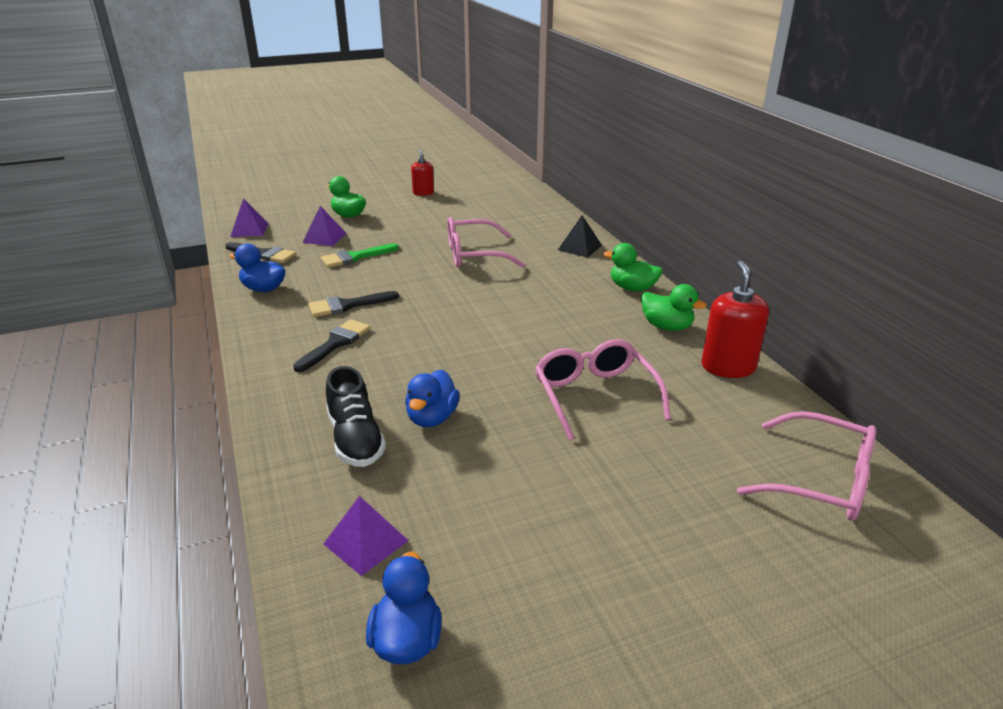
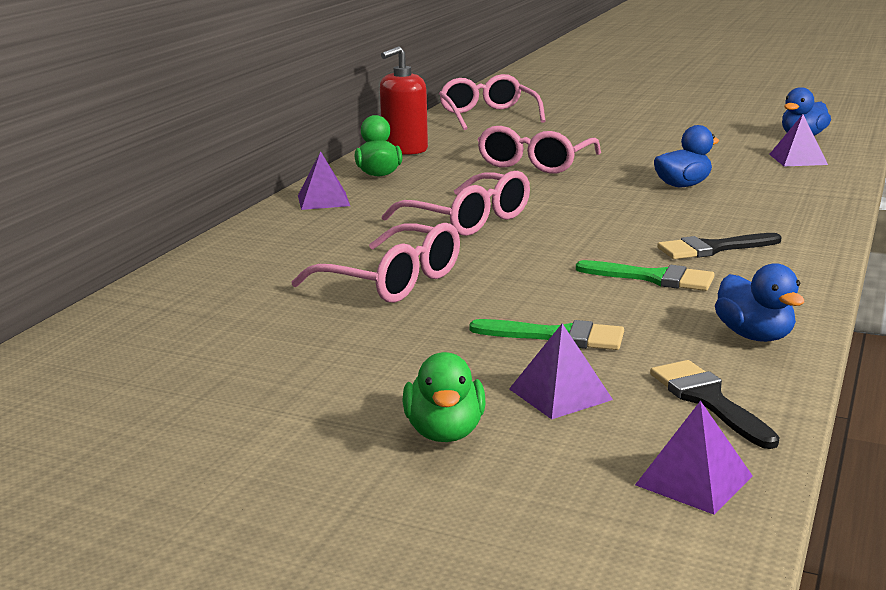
camera: 135 degrees left, 10 degrees down
black brush [309,291,399,317] -> green brush [576,260,714,291]
black shoe [326,366,386,467] -> none
red soap dispenser [411,149,434,196] -> none
black pyramid [558,215,602,258] -> none
green duck [603,243,663,292] -> purple pyramid [298,151,350,210]
none -> pink glasses [382,171,530,236]

